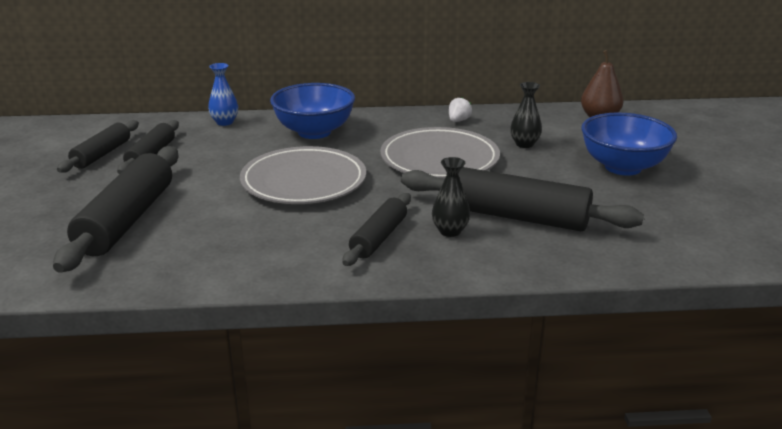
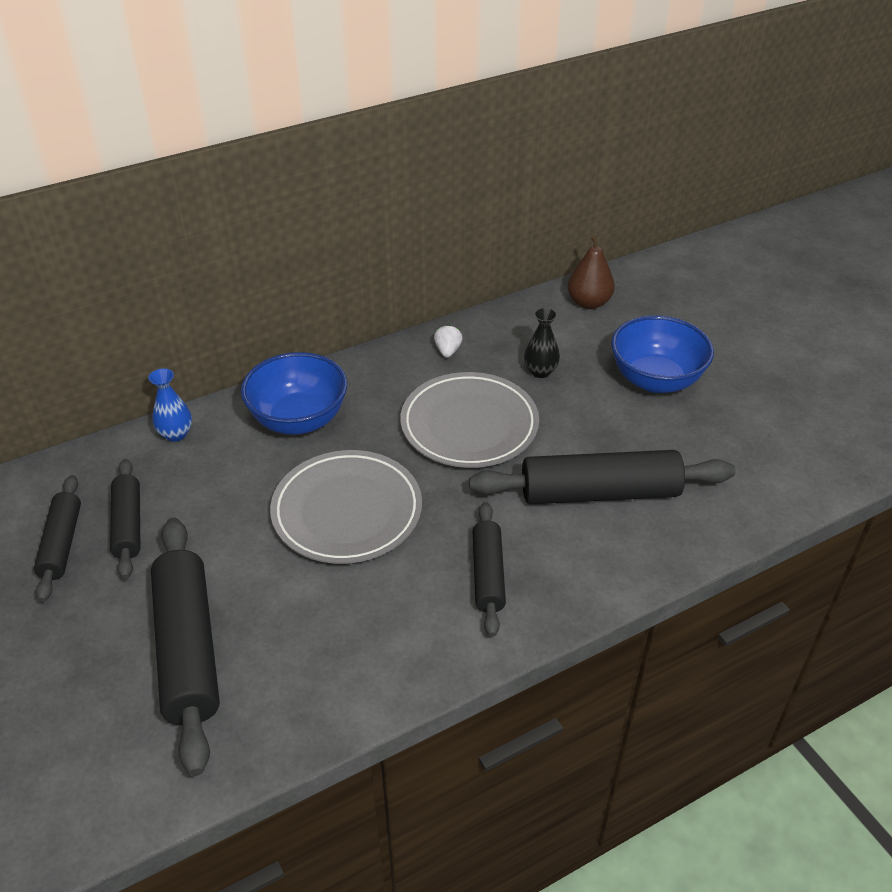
camera: 25 degrees left, 15 degrees up
black vase [432,157,470,237] -> none

